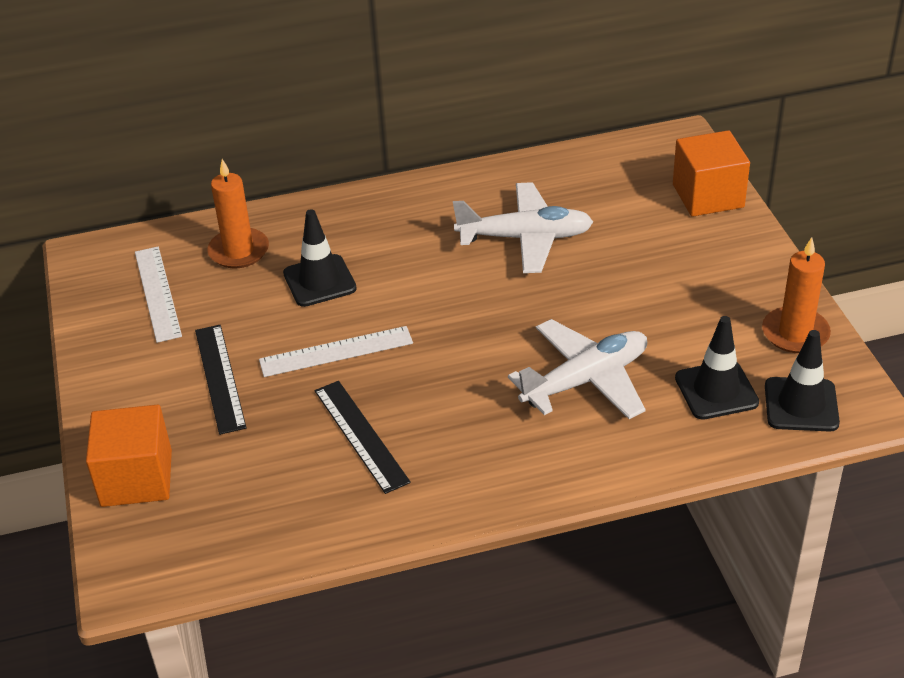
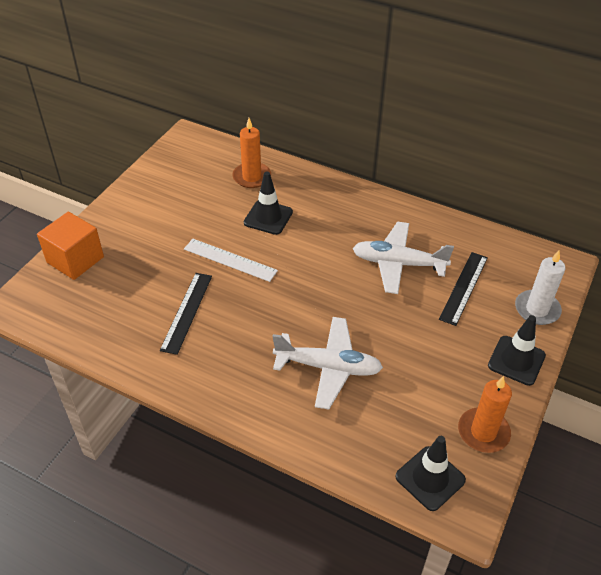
camera: 40 degrees right, 5 degrees up
white ruler [135,247,182,343] -> none
black ruler [195,325,247,435] -> black ruler moved to [439,252,488,326]
white plane [453,182,593,273] -> white plane turned 150 degrees clockwise [352,221,454,294]
orange cube [673,130,750,217] -> white candle [515,251,566,325]
black traffic cone [675,316,759,420] -> black traffic cone moved to [488,315,546,386]

